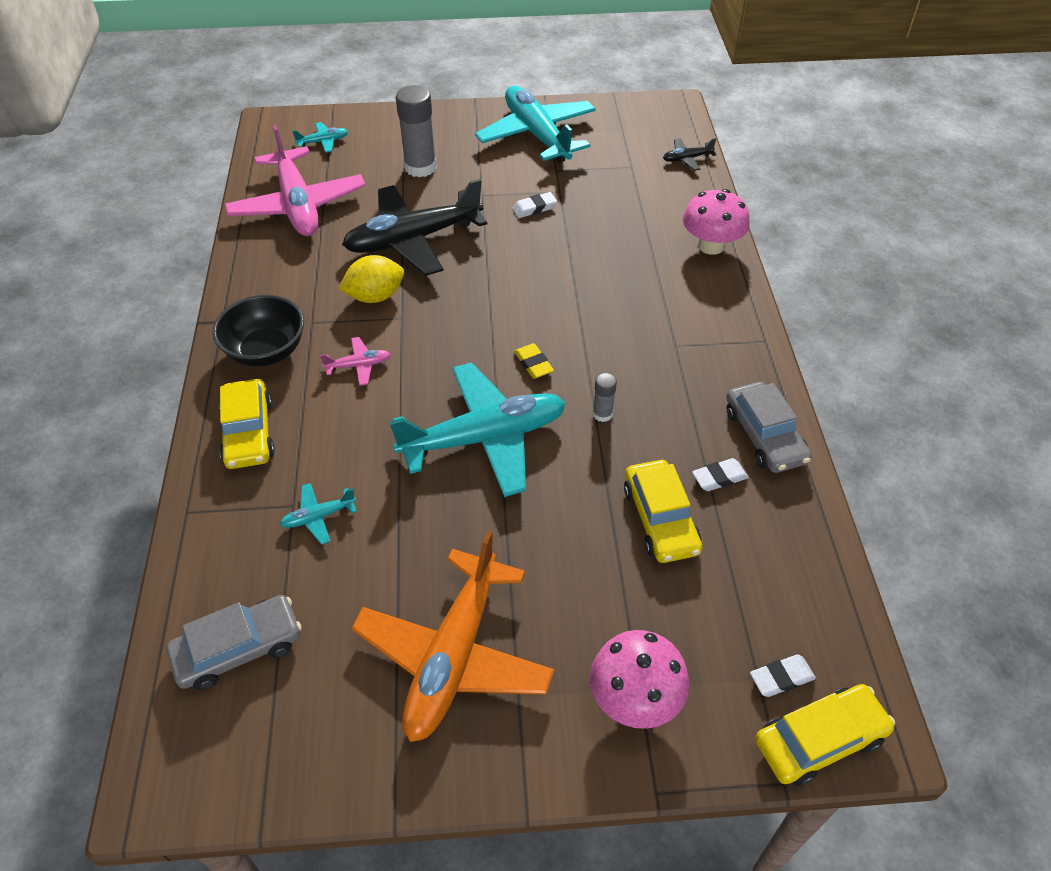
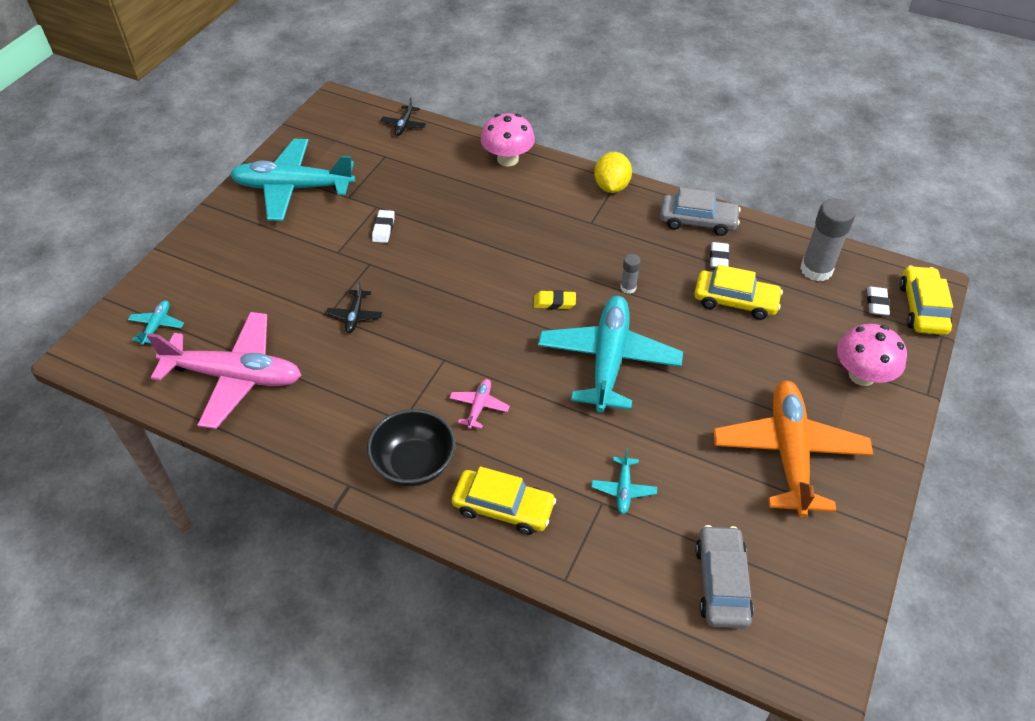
camera: 60 degrees left, 0 degrees up
yellow lemon [338,255,404,303] -> yellow lemon moved to [594,152,632,193]
black plane [342,179,488,276] -> black plane [326,281,383,333], size x0.41
orange plane [351,531,555,742] -> orange plane turned 135 degrees counterclockwise [713,380,873,518]
grey glue stick [396,85,437,177] -> grey glue stick moved to [800,198,856,281]

